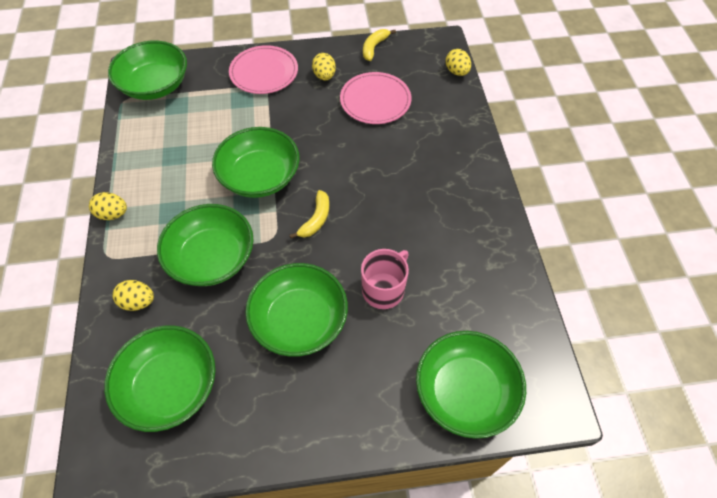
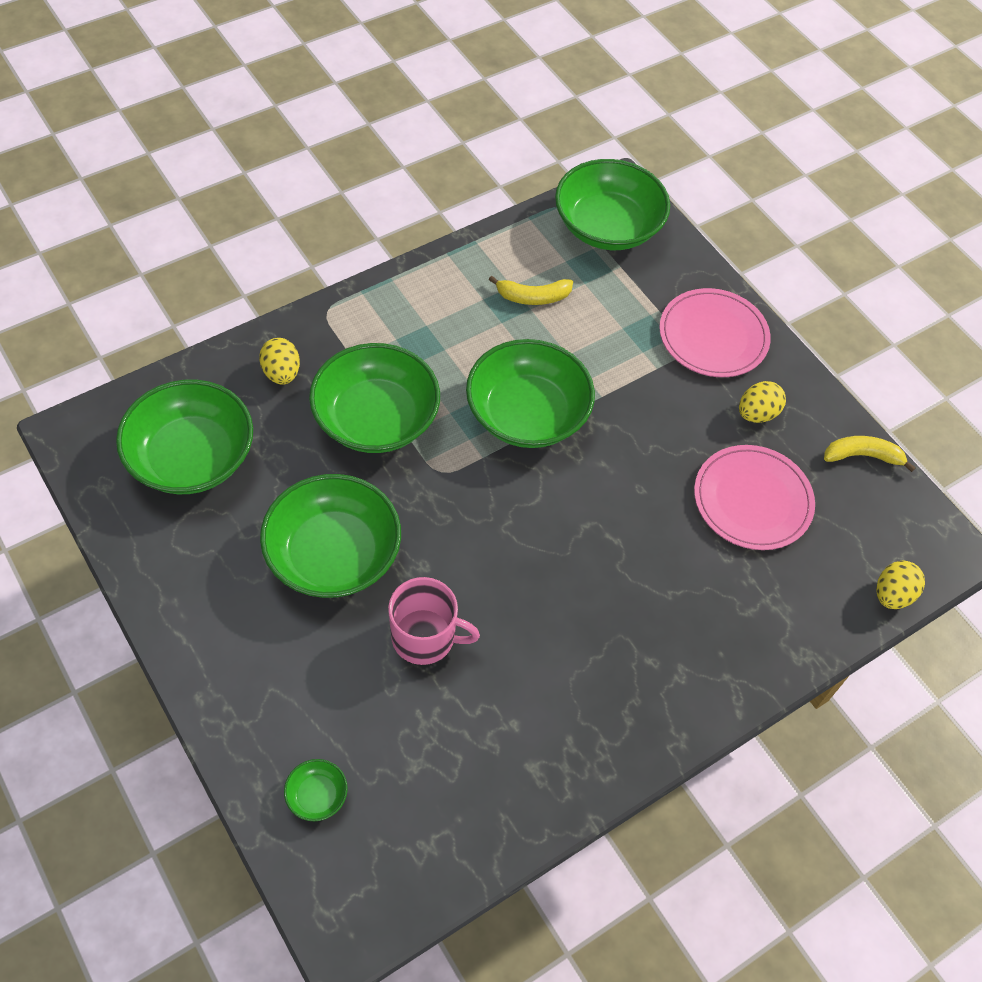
camera: 60 degrees right, 0 degrees up
yellow egg [89,192,127,220] -> none
yellow banana [290,190,329,238] -> yellow banana moved to [489,276,573,305]
green bowl [416,331,526,439] -> green bowl [284,759,348,821], size x0.41

